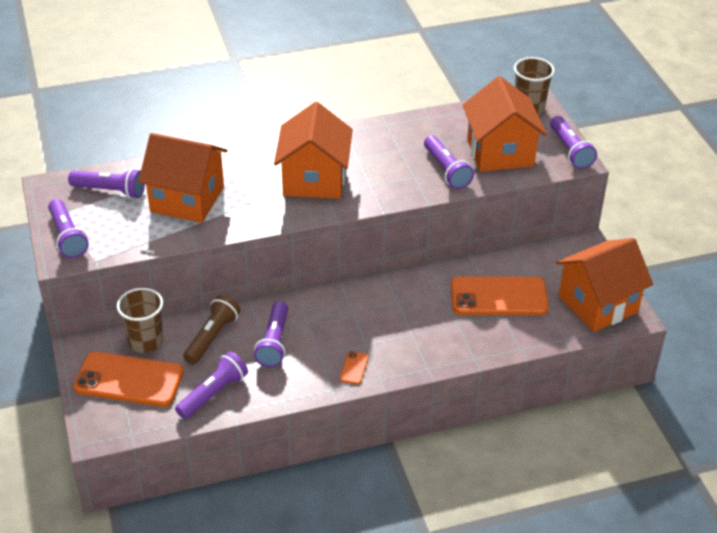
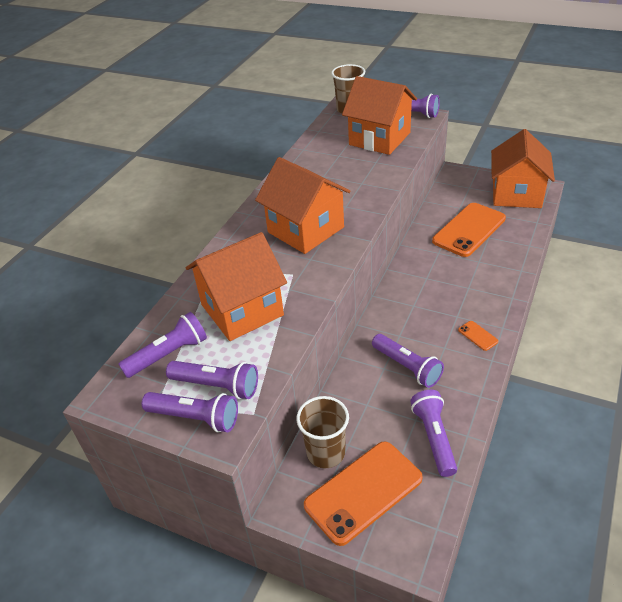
camera: 45 degrees left, 0 degrees up
brown flashlight [183,295,241,364] -> none
purple flashlight [424,135,474,189] -> purple flashlight moved to [166,361,258,399]

